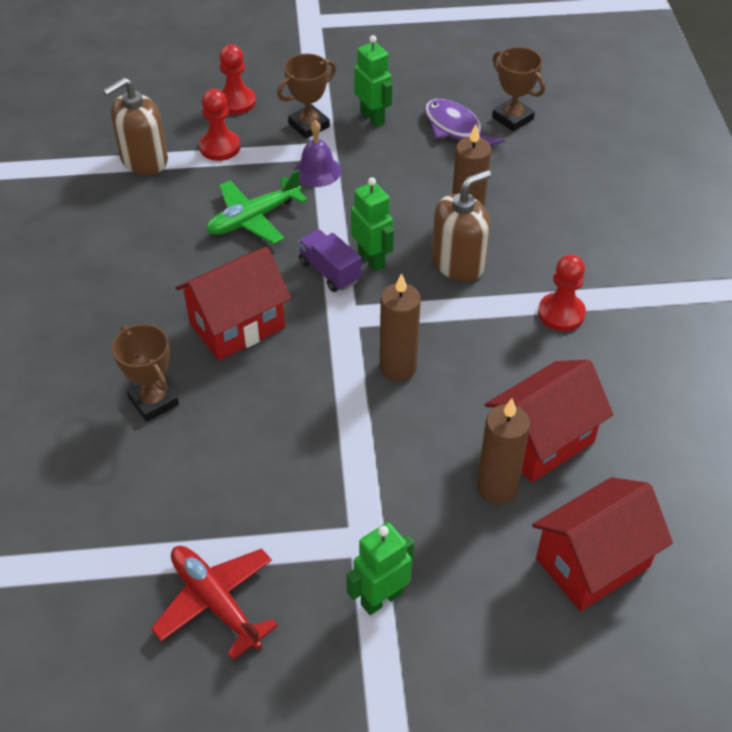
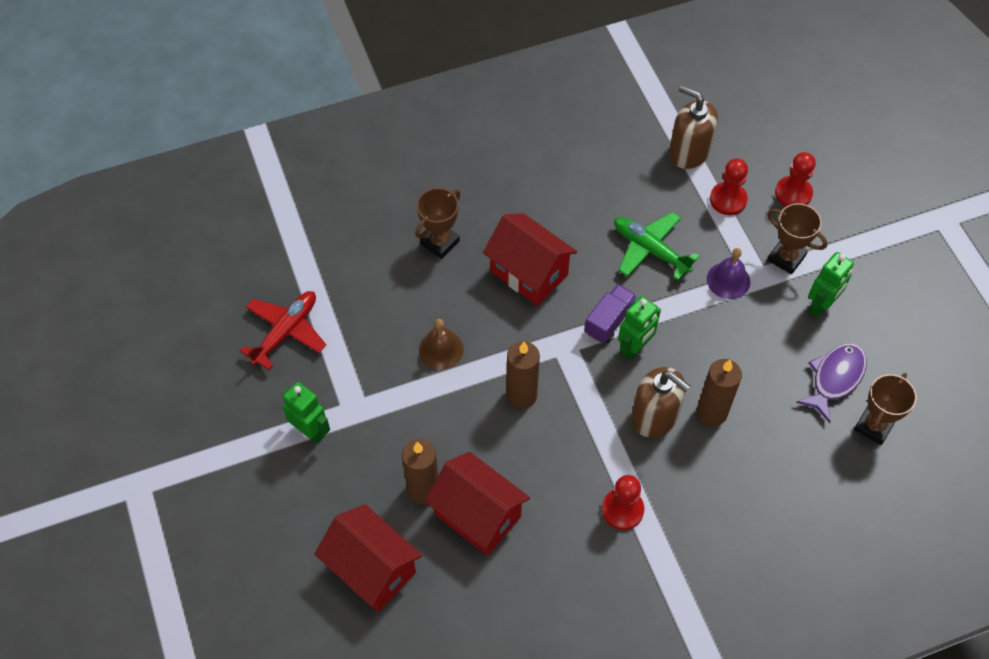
camera: 75 degrees right, 10 degrees up
none -> brown bell [419,319,464,370]

